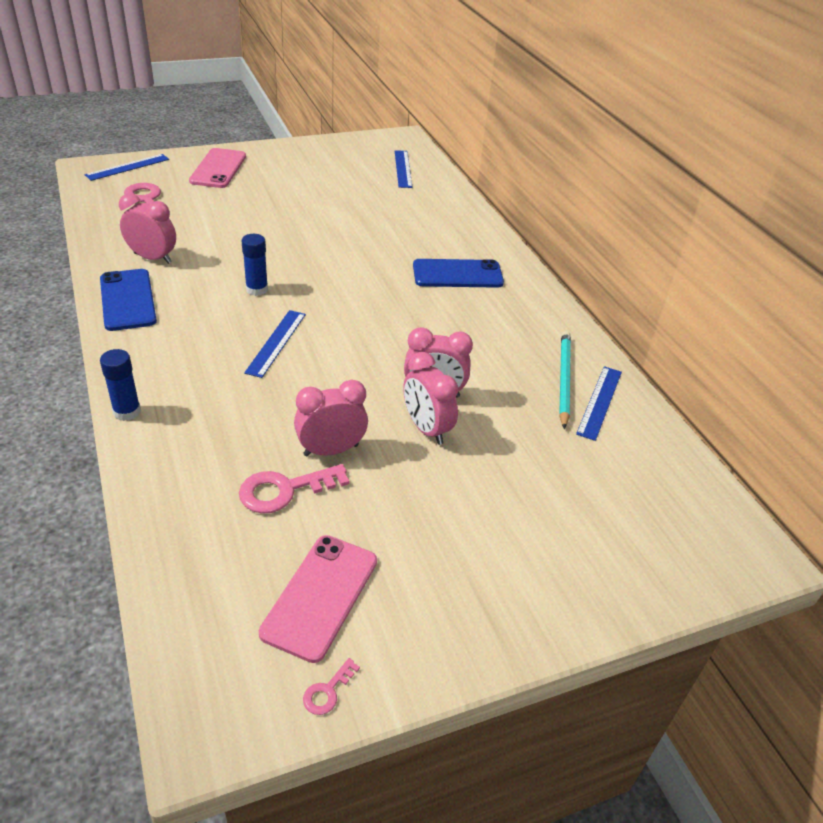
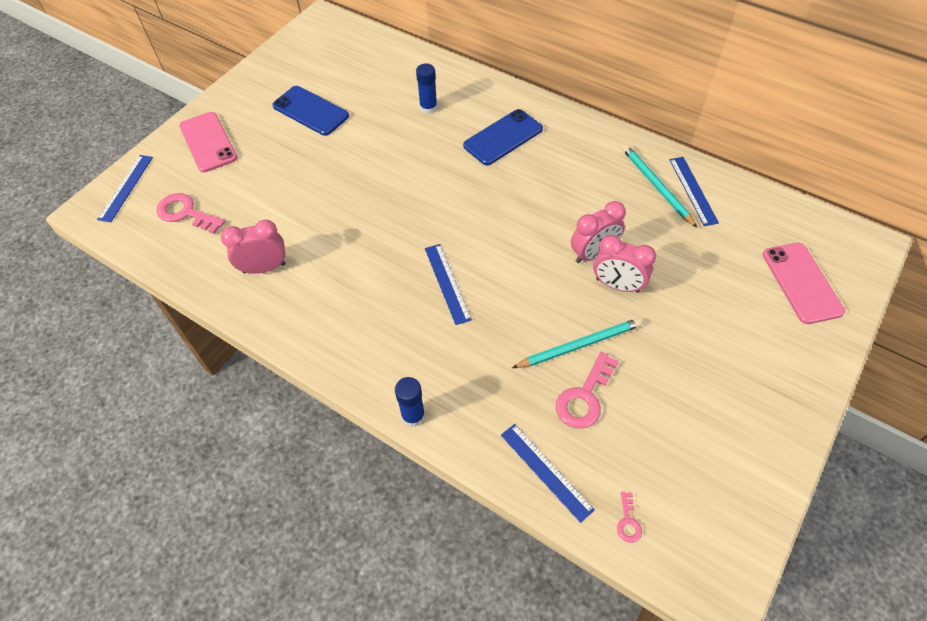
camera: 30 degrees left, 15 degrees up
blue phone [100,269,157,331] -> blue phone moved to [272,86,349,136]
blue glue stick [242,234,268,296] -> blue glue stick moved to [416,63,437,114]
pink phone [259,535,377,663] -> pink phone moved to [763,242,845,324]
pink clock [294,379,368,457] -> turquoise pencil [512,318,642,368]
pink key [303,658,360,715] -> pink key moved to [617,492,642,543]
blue ruler [395,150,412,188] -> blue ruler moved to [501,424,595,523]

